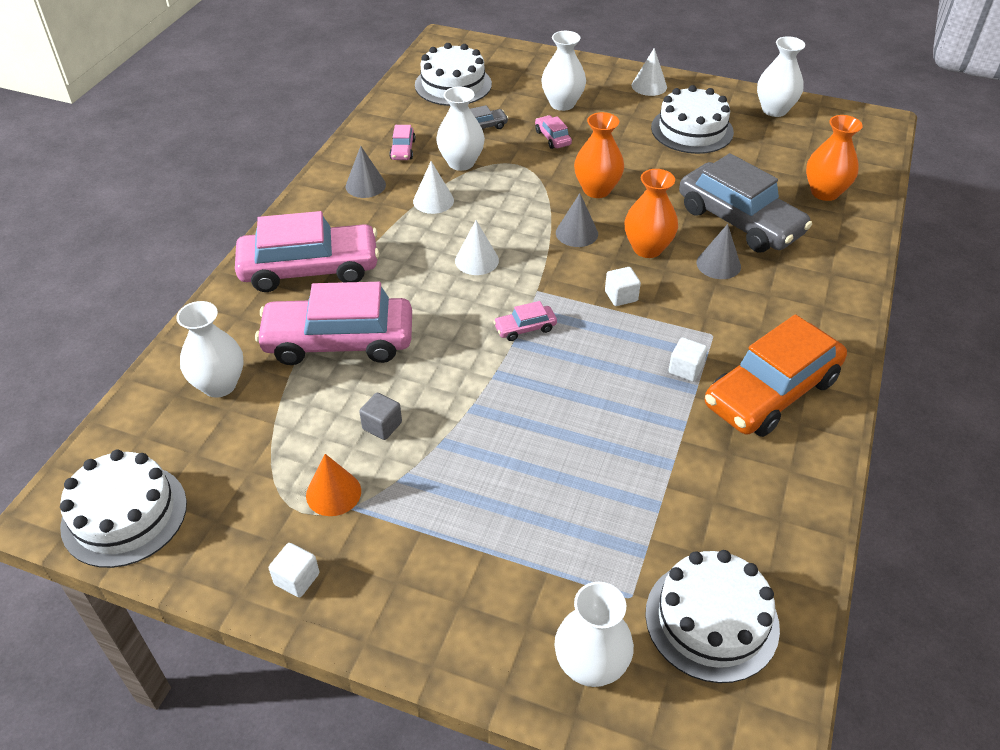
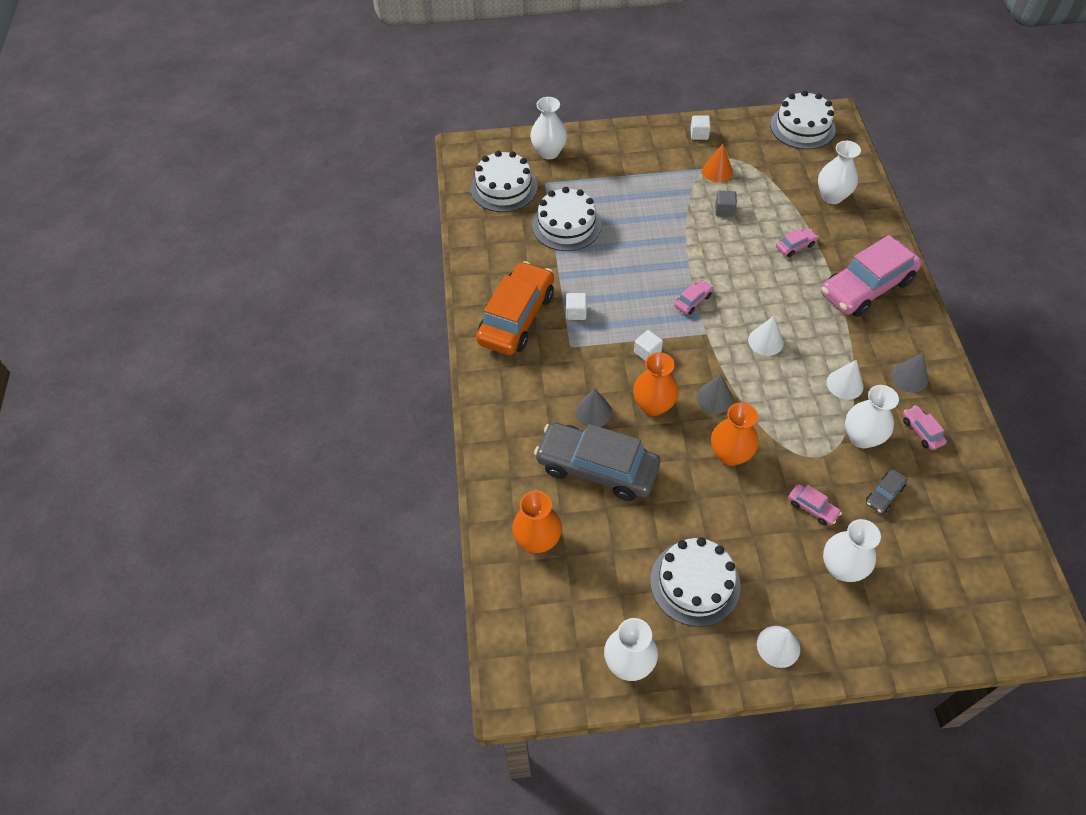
camera: 155 degrees right, 10 degrees up
pink car [255,282,412,365] -> pink car [776,228,818,257], size x0.41
white cake [415,43,492,106] -> white cake moved to [532,187,601,251]

